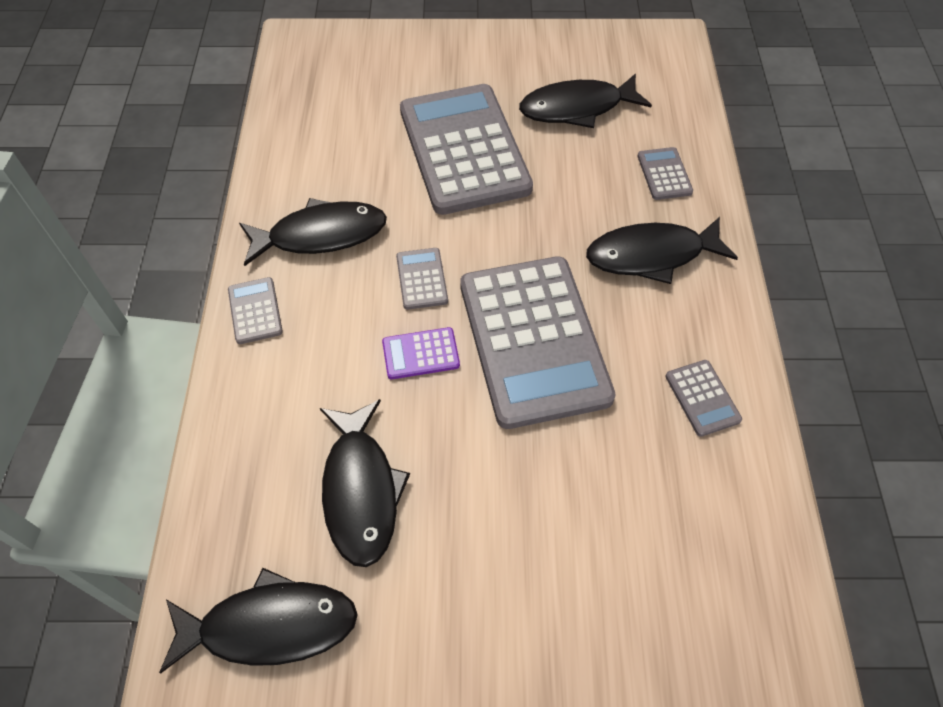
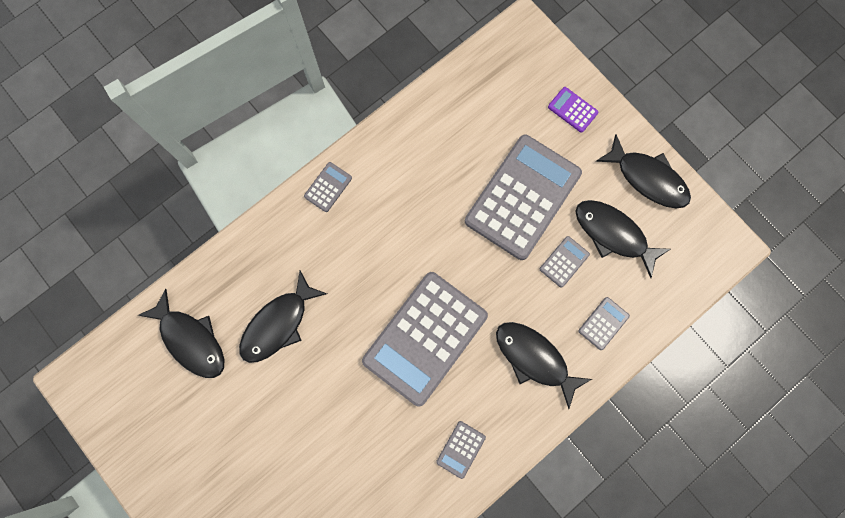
camera: 50 degrees right, 20 degrees up
black fish [239,198,387,266] -> black fish moved to [595,134,691,208]
purple calculator [382,327,460,379] -> purple calculator moved to [548,87,598,133]
grey calculator [396,248,448,310] -> grey calculator moved to [540,236,590,288]

